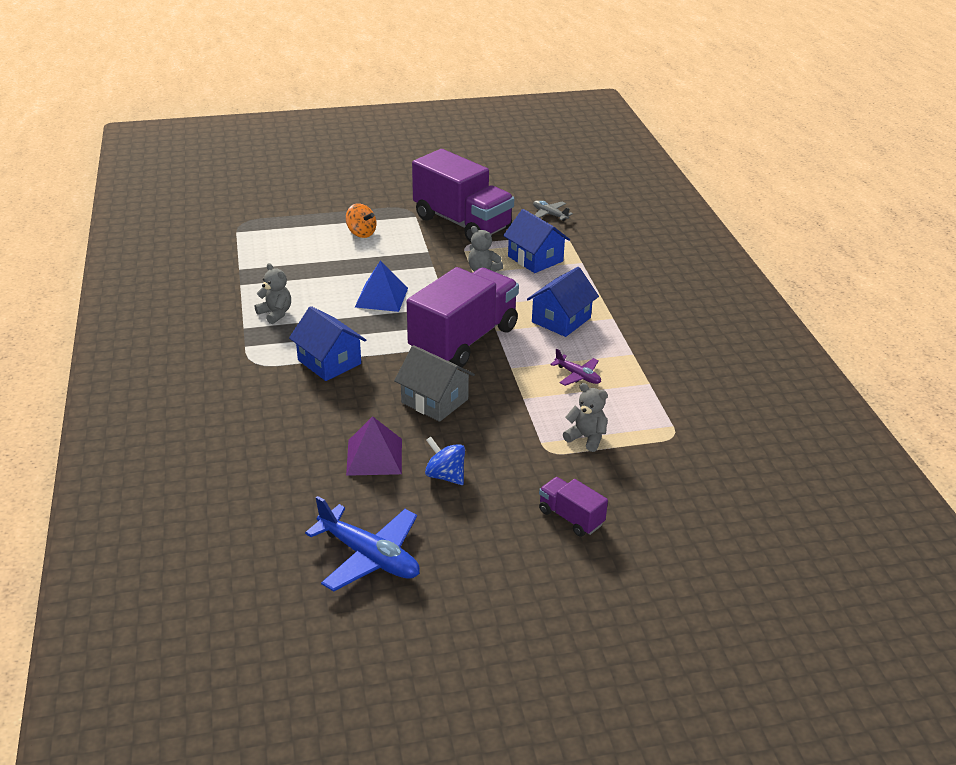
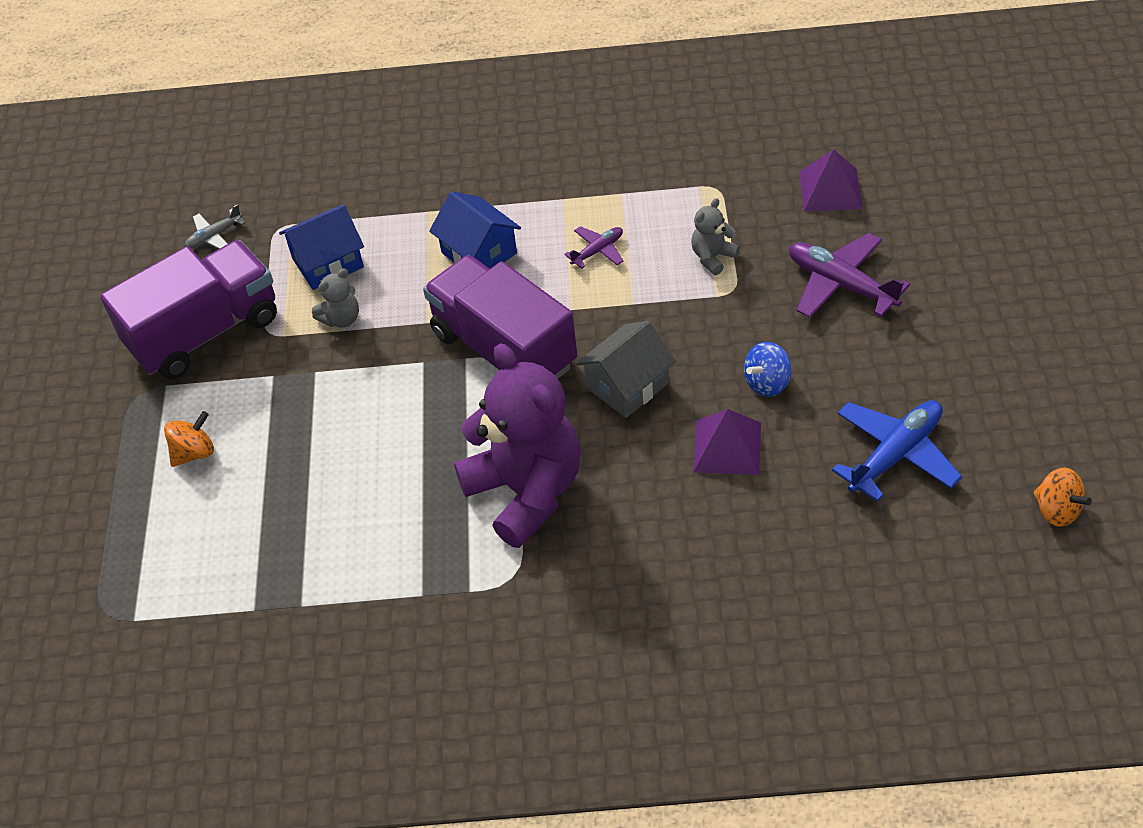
camera: 75 degrees left, 15 degrees up
grey teddy bear [254,263,291,324] -> none
blue house [289,306,366,381] -> purple teddy bear [454,343,581,548]
blue pyramid [355,261,408,312] -> none
purple truck [539,477,608,537] -> purple plane [789,233,910,318]
none -> purple pyramid [799,149,862,212]
none -> orange spinning top [1034,468,1092,527]

